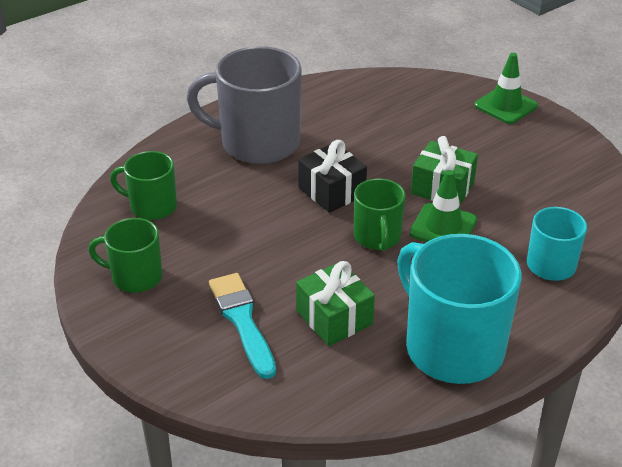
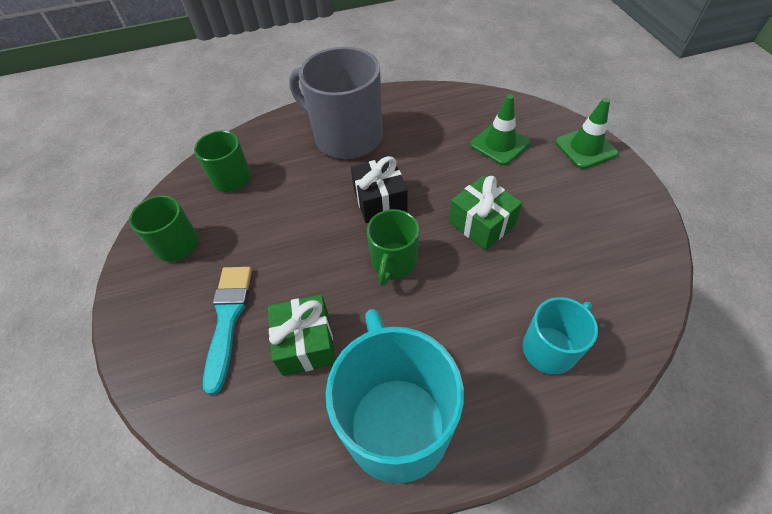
camera: 25 degrees right, 15 degrees up
green traffic cone [410,170,477,242] -> green traffic cone moved to [470,94,530,165]

